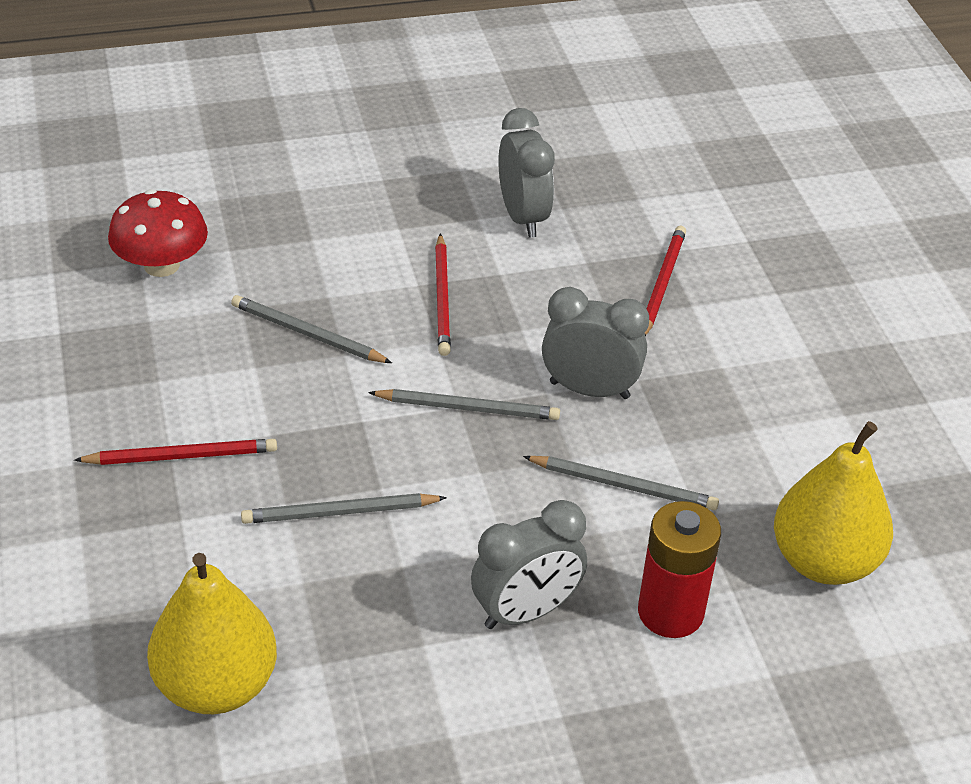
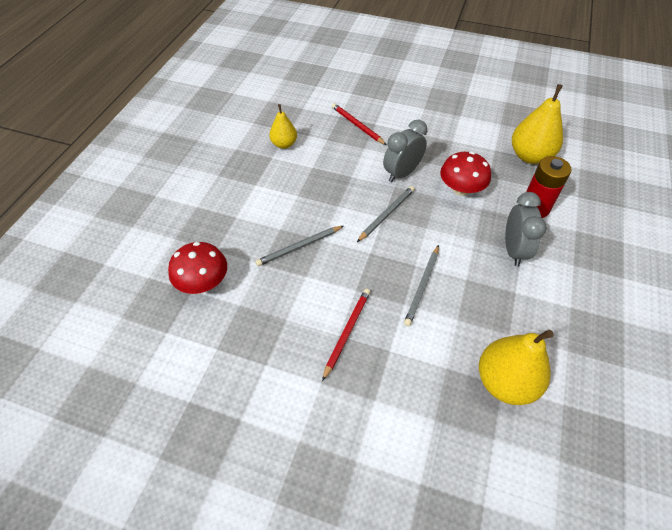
camera: 55 degrees left, 10 degrees up
red pencil [435,233,451,356] -> none
grey clock [498,108,555,238] -> yellow pear [269,104,297,149]
grey pencil [523,456,719,510] -> red mushroom [440,151,491,196]

